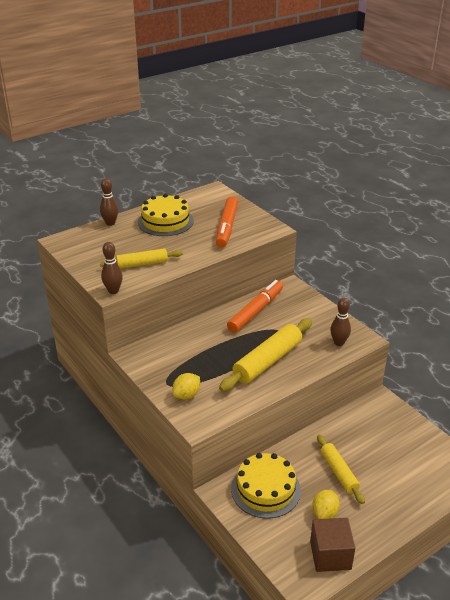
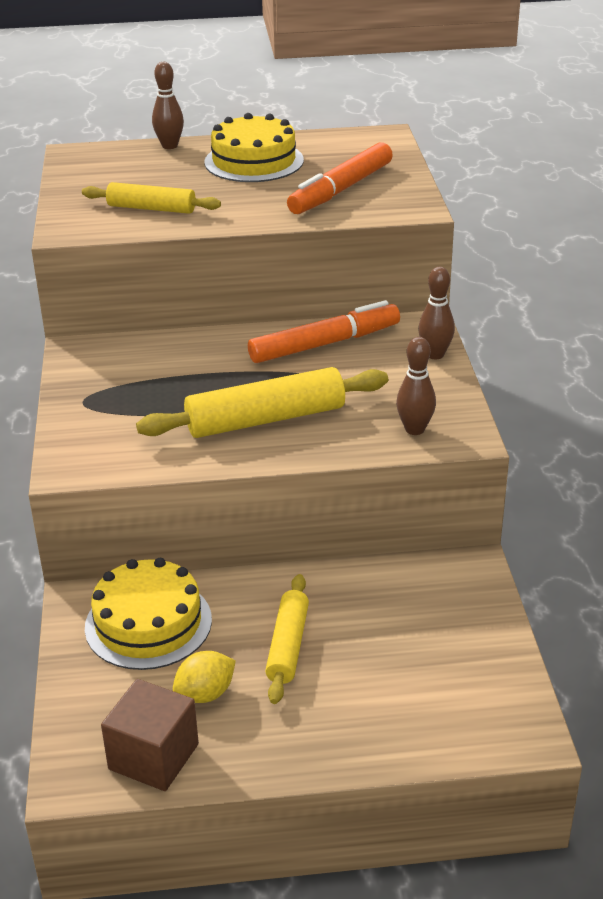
camera: 30 degrees right, 0 degrees up
brown bowling pin [101,242,123,294] -> brown bowling pin moved to [418,267,455,359]
yellow lemon [172,373,200,399] -> none

